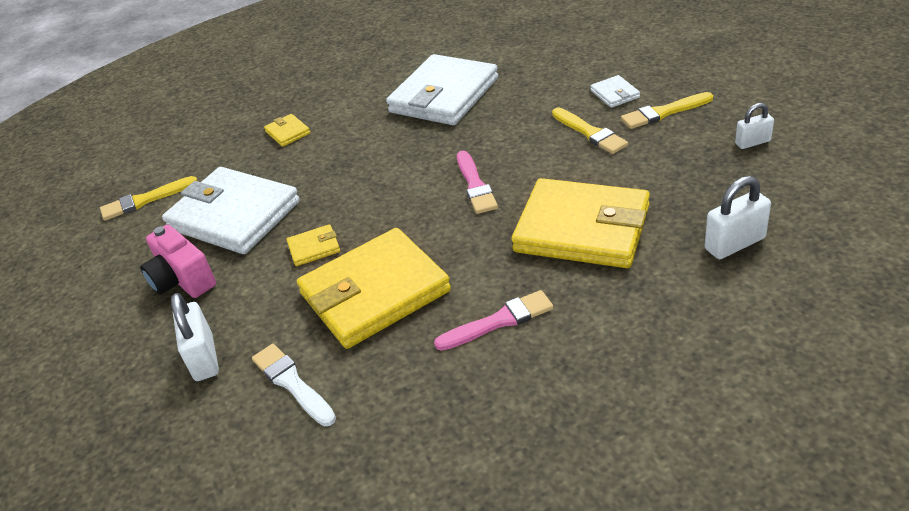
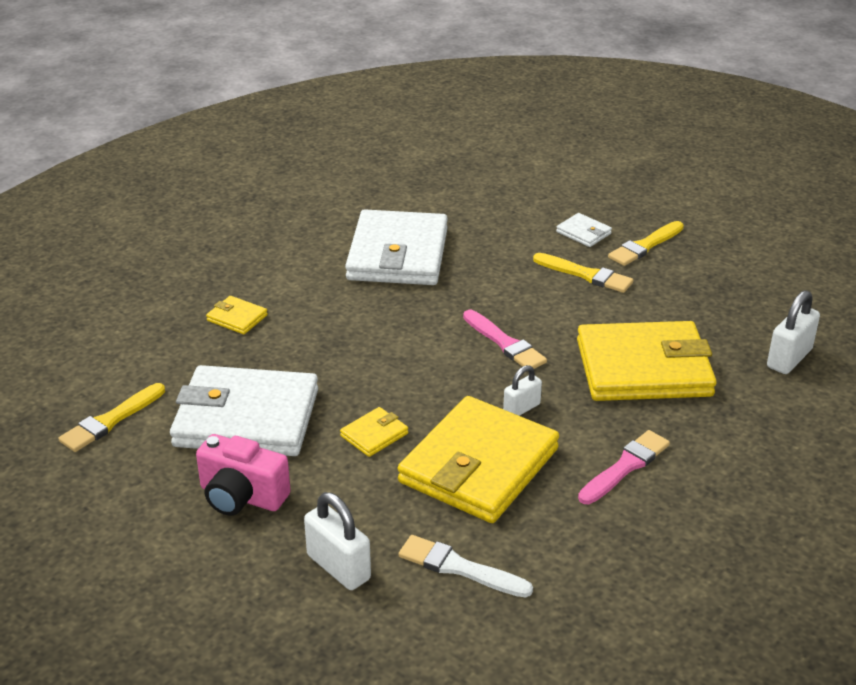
camera: 30 degrees left, 5 degrees down
white padlock [735,103,774,149] -> white padlock moved to [503,365,542,416]

